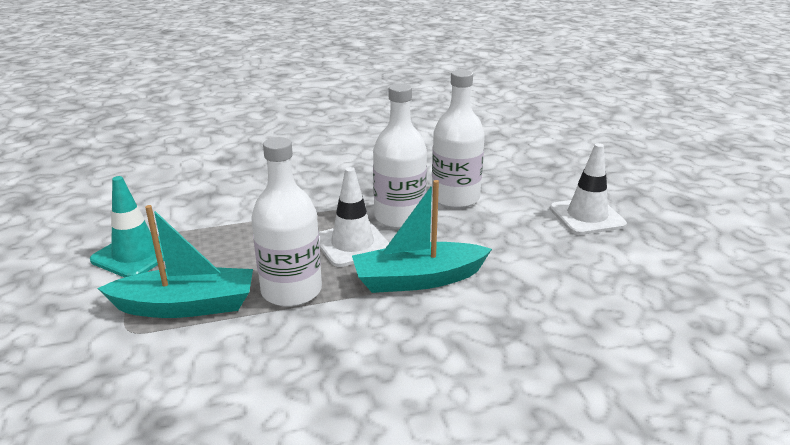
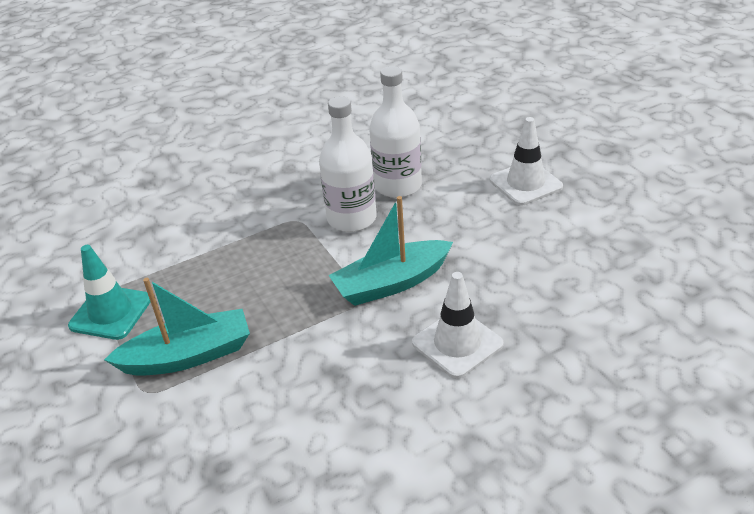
camera: 10 degrees left, 10 degrees up
white bottle [251,137,322,307] -> none
white traffic cone [319,167,389,267] -> white traffic cone moved to [412,272,504,379]

